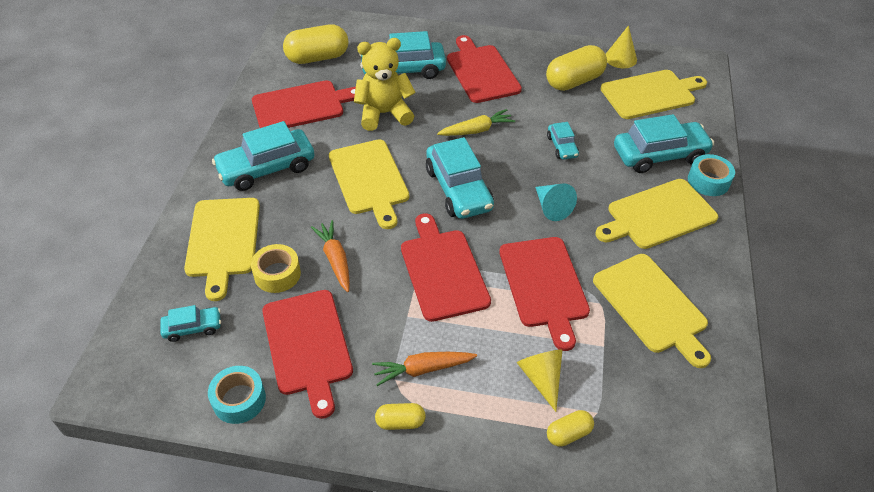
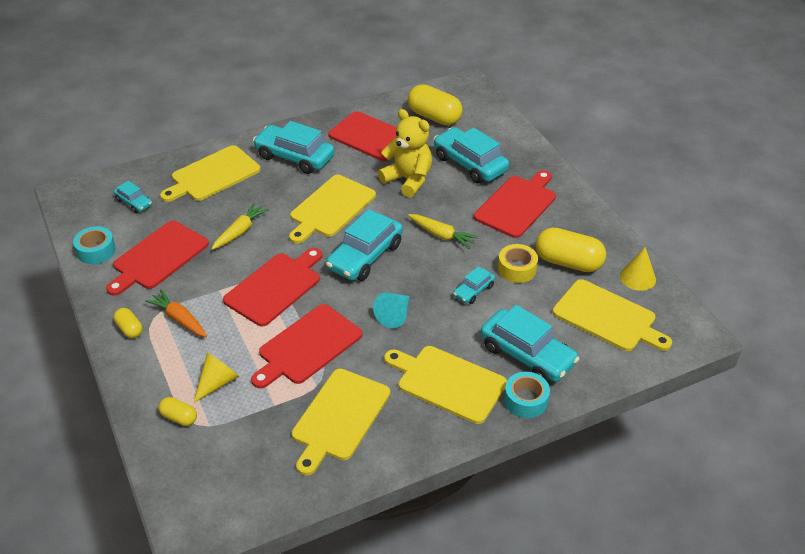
camera: 55 degrees right, 5 degrees down
yellow tape [251,244,301,293] -> yellow tape moved to [498,244,538,283]
orange carrot [311,220,350,292] -> yellow carrot [212,203,269,250]

